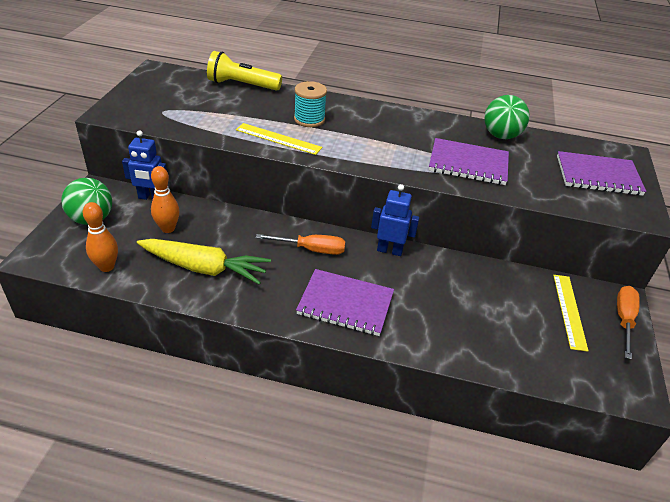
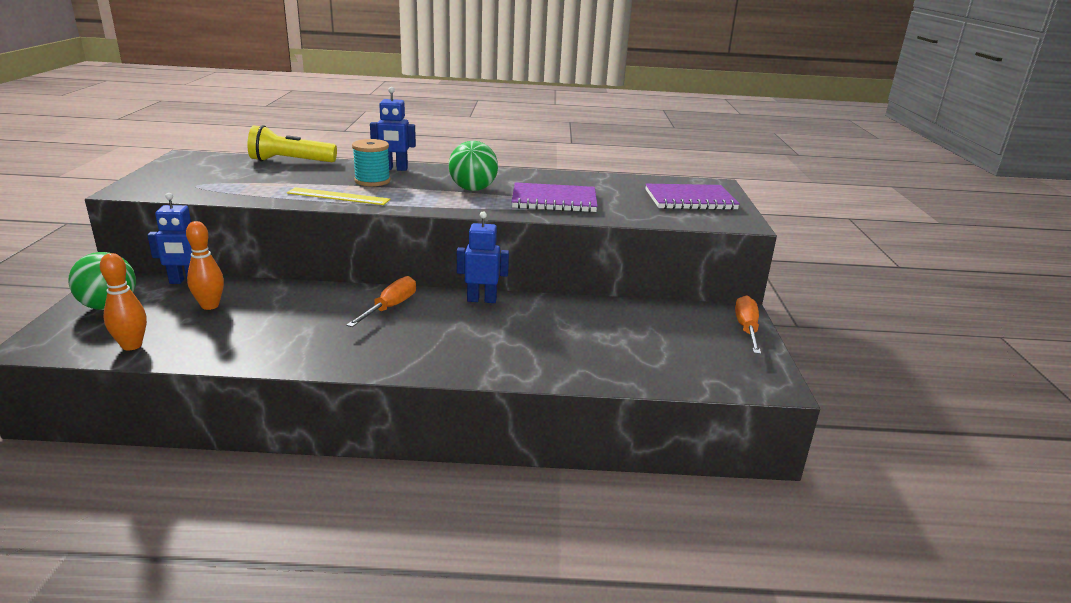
camera: 10 degrees left, 15 degrees down
yellow carrot [137,239,271,285] -> none
orange screwdriver [256,234,345,255] -> orange screwdriver turned 60 degrees counterclockwise [346,276,416,327]
purple notebook [296,269,394,336] -> none
green ball [484,95,530,139] -> green ball moved to [449,141,498,191]
yellow ruler [553,275,589,352] -> none
none -> blue robot [370,87,416,171]

